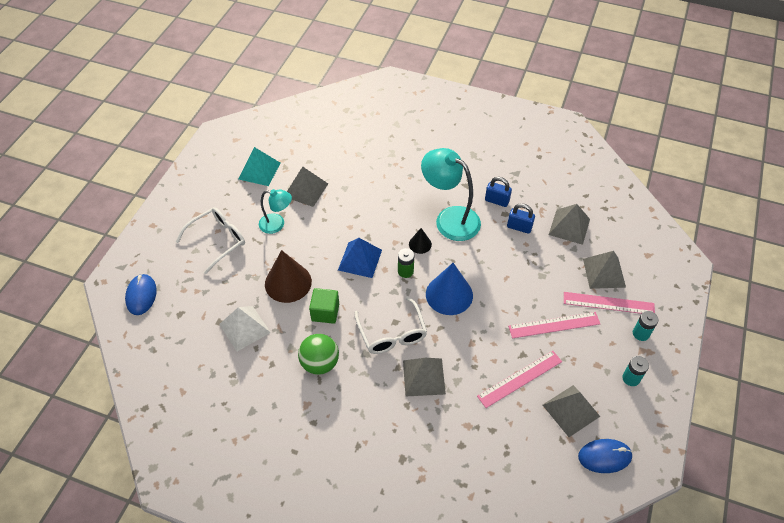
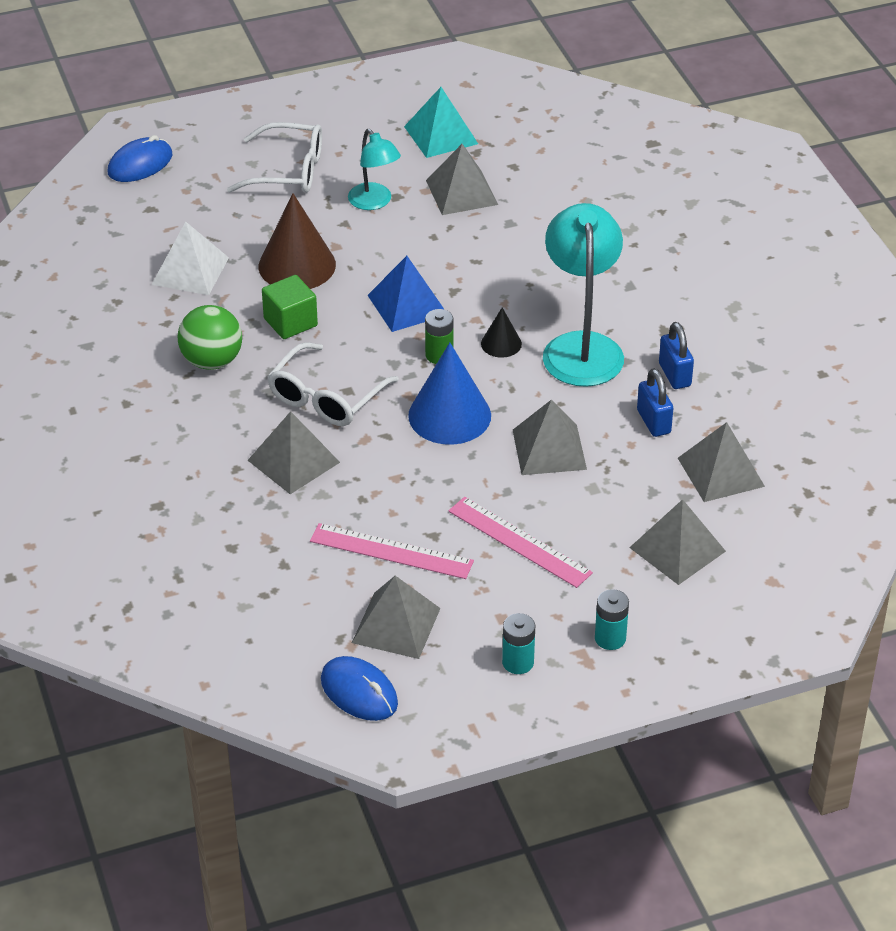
camera: 50 degrees right, 10 degrees down
pink ruler [564,292,655,314] -> none
none -> grey pyramid [513,399,587,475]

